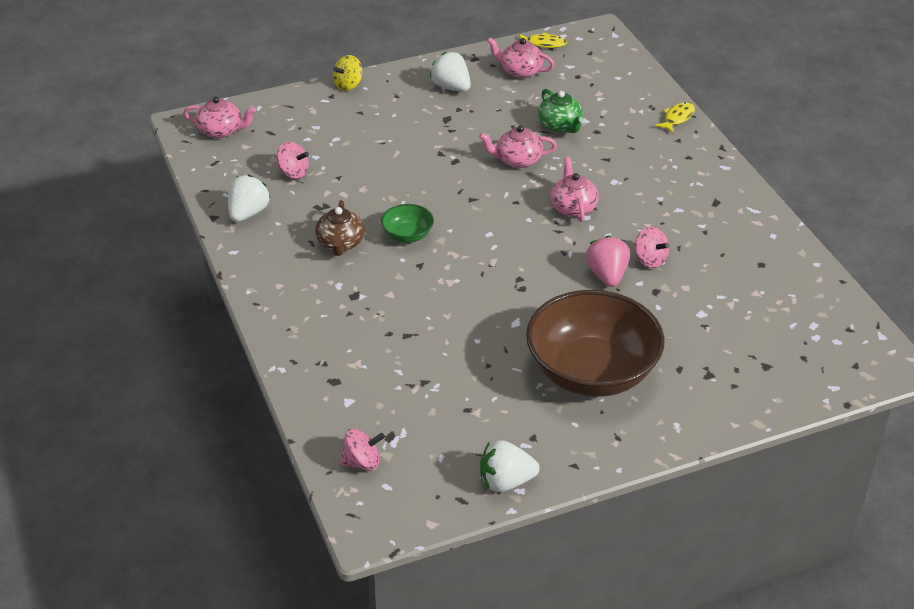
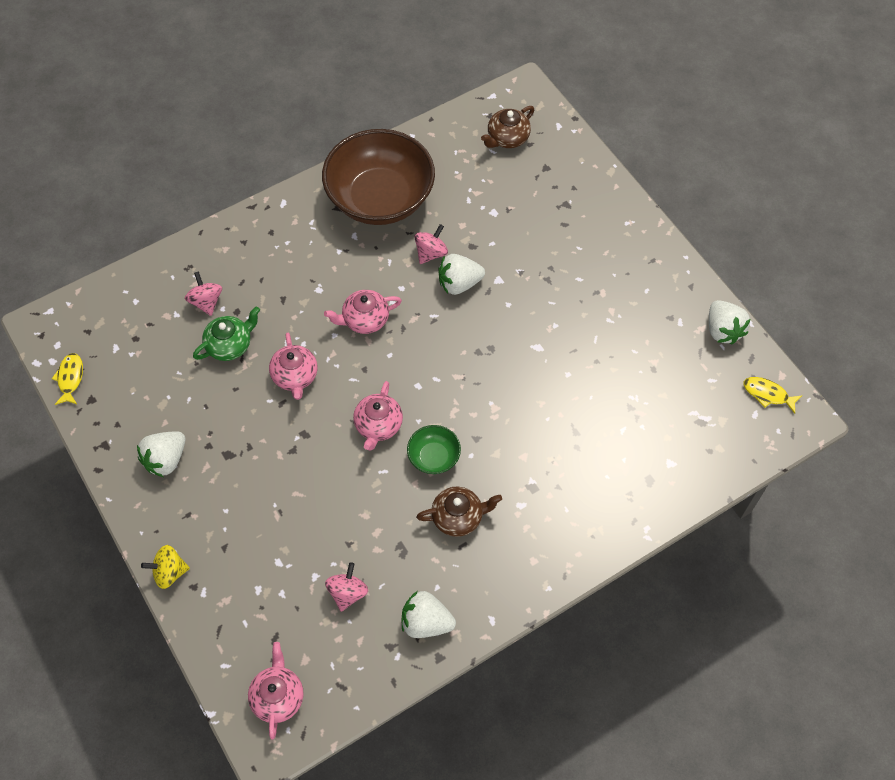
camera: 100 degrees left, 20 degrees up
yellow spinning top [333,55,363,91] -> yellow spinning top turned 135 degrees clockwise [141,545,190,589]
pink spinning top [339,428,385,471] -> pink spinning top moved to [185,271,222,316]
pink teapot [487,37,555,78] -> pink teapot moved to [353,381,403,451]
brown bowl [526,290,665,397] -> brown bowl moved to [322,129,435,225]
pink strawberry [586,235,630,287] -> white strawberry [438,254,485,295]
yellow fish [655,102,695,133] -> yellow fish moved to [743,377,803,414]
none -> brown teapot [481,106,534,148]

